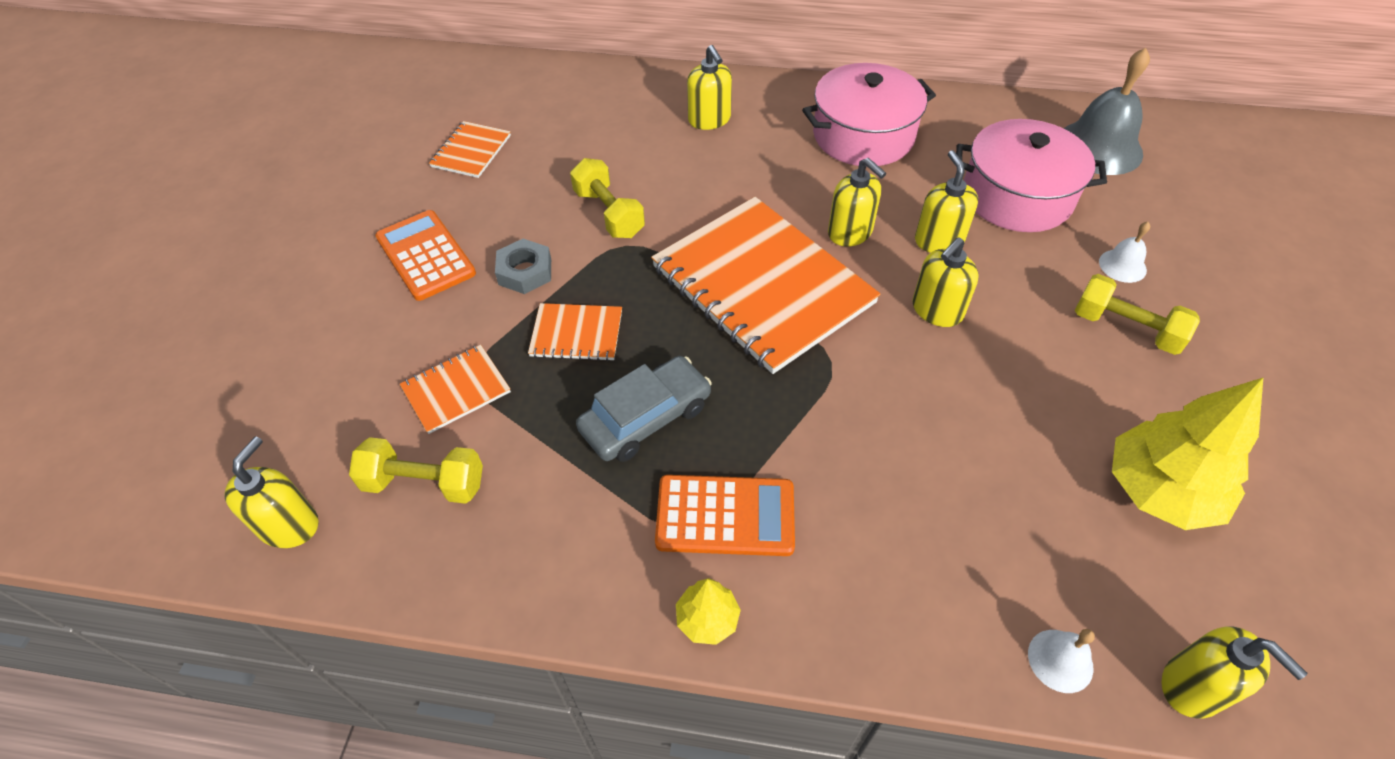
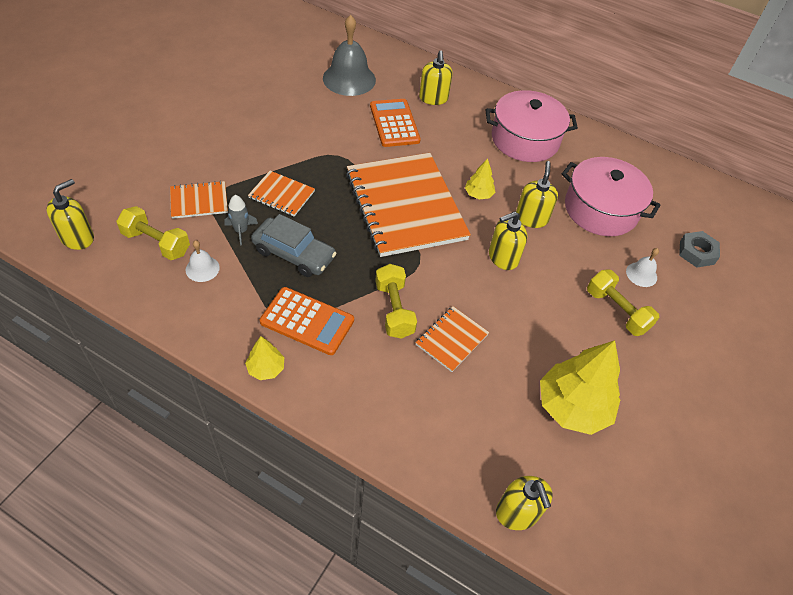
camera: 15 degrees right, 0 degrees up
orange calculator [375,210,476,301] -> orange calculator moved to [370,99,421,147]
orange notebook [429,121,511,178] -> orange notebook moved to [416,306,489,372]
grey nut [495,239,551,294] -> grey nut moved to [679,231,720,268]
yellow dumbbell [570,158,645,238] -> yellow dumbbell moved to [375,264,417,339]
grey car [576,356,712,462] -> grey car turned 45 degrees clockwise [251,214,336,277]
yellow soap dispenser [828,158,886,247] -> yellow tree [465,158,496,200]
white bell [1028,629,1095,693] -> white bell moved to [186,240,220,282]
grey bell [1064,48,1150,175] -> grey bell moved to [323,15,376,96]
none -> grey rocket [224,195,258,245]

